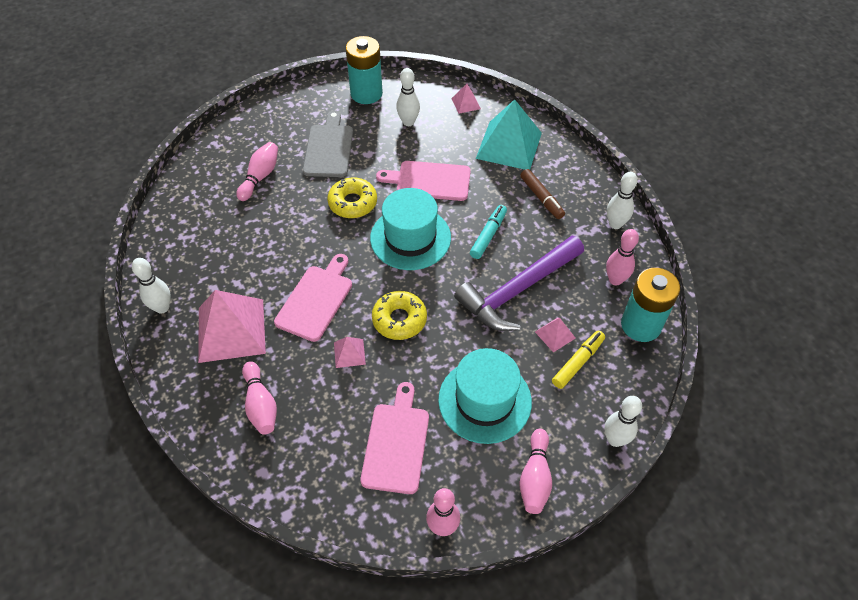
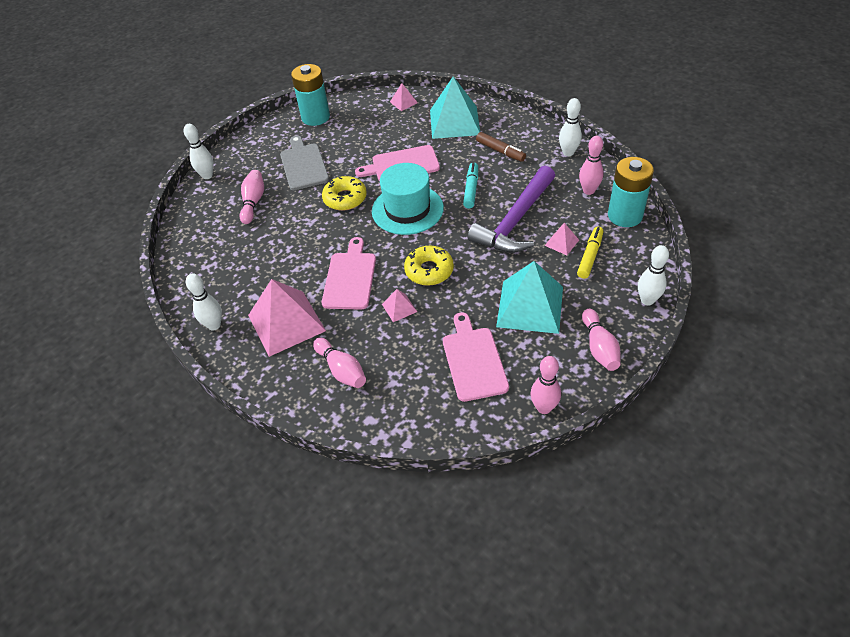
camera: 15 degrees left, 5 degrees down
white bowling pin [396,68,420,126] -> white bowling pin moved to [184,124,213,179]
turquoise hat [438,348,532,444] -> turquoise pyramid [496,261,563,334]

